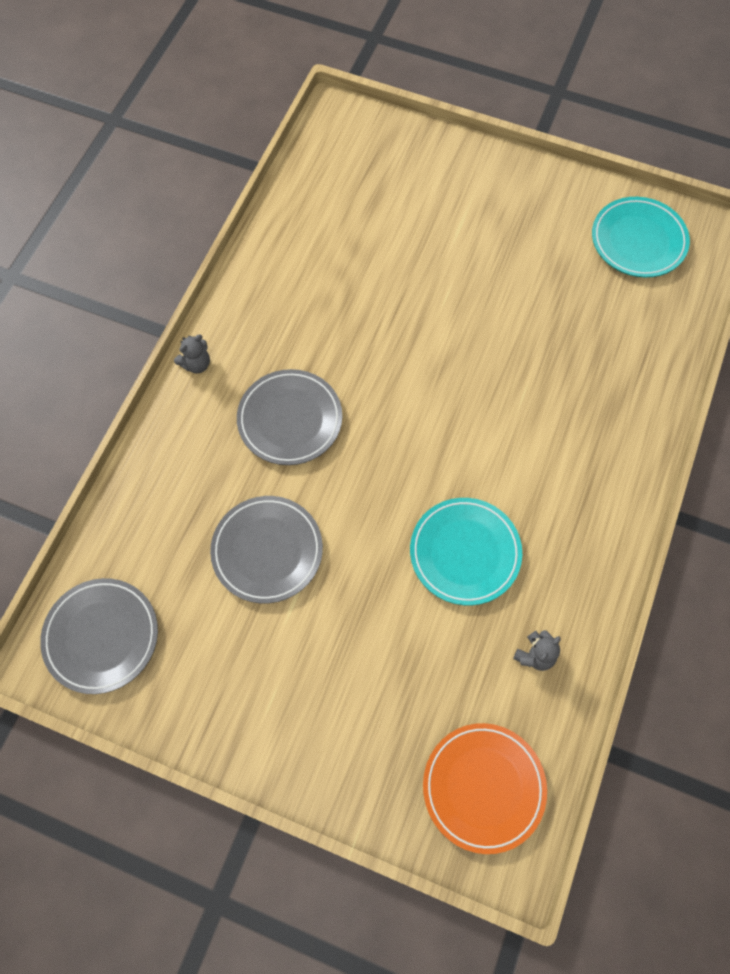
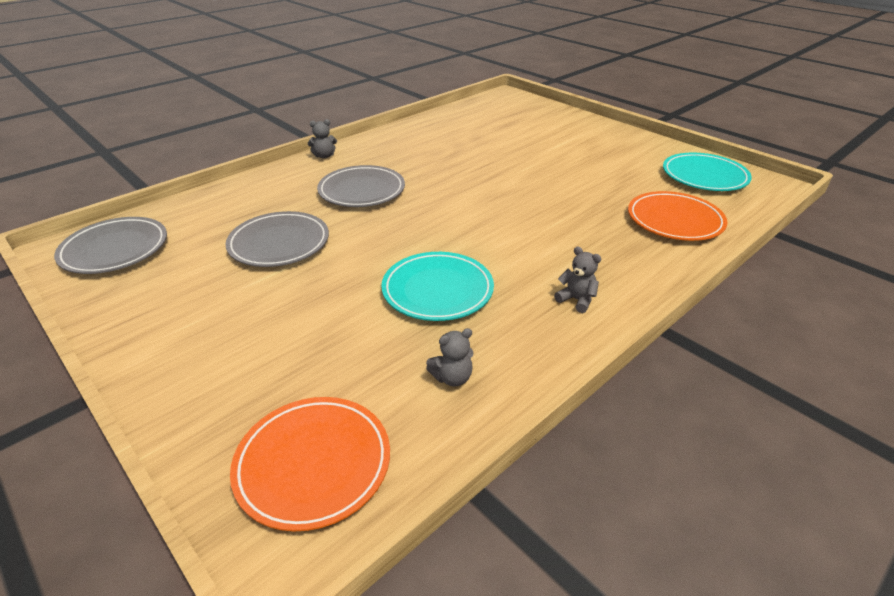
camera: 25 degrees right, 30 degrees down
none -> grey teddy bear [554,246,602,313]
none -> orange plate [628,191,728,241]

